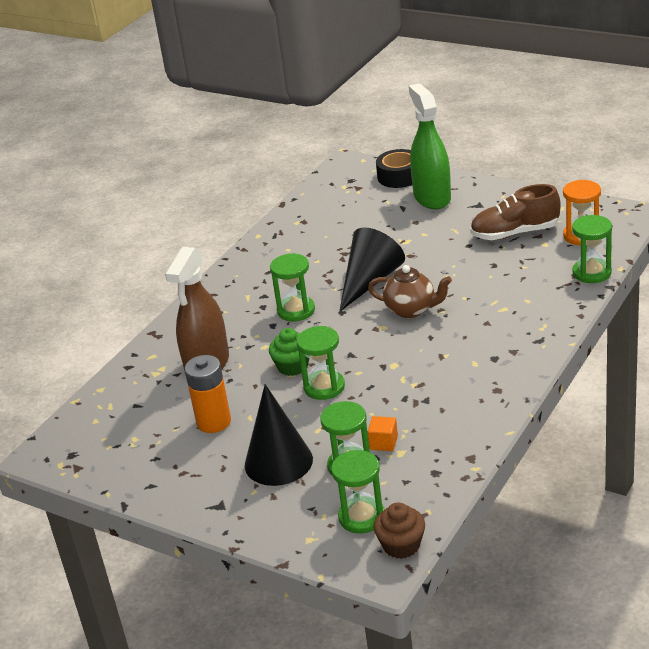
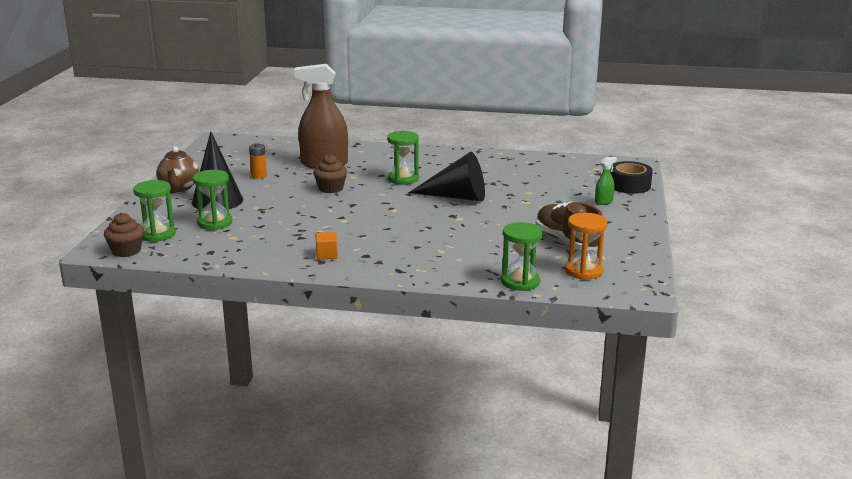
camera: 65 degrees right, 10 degrees down
orange battery [185,355,231,433] -> orange battery [249,143,267,179], size x0.61
green cupcake [269,328,309,376] -> brown cupcake [313,154,347,193]
green hourglass [297,326,345,400] -> none
brown teapot [368,265,452,318] -> brown teapot moved to [156,146,199,192]
orange cube [368,416,398,451] -> orange cube moved to [315,232,338,260]
green spray bottle [409,83,451,209] -> green spray bottle [595,156,617,205], size x0.42

